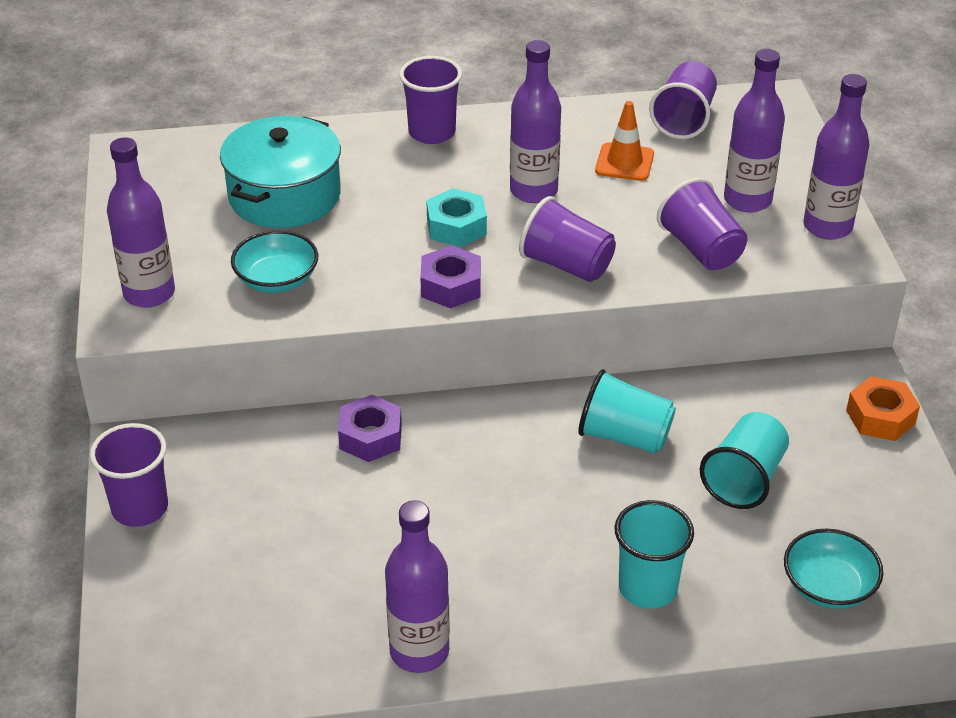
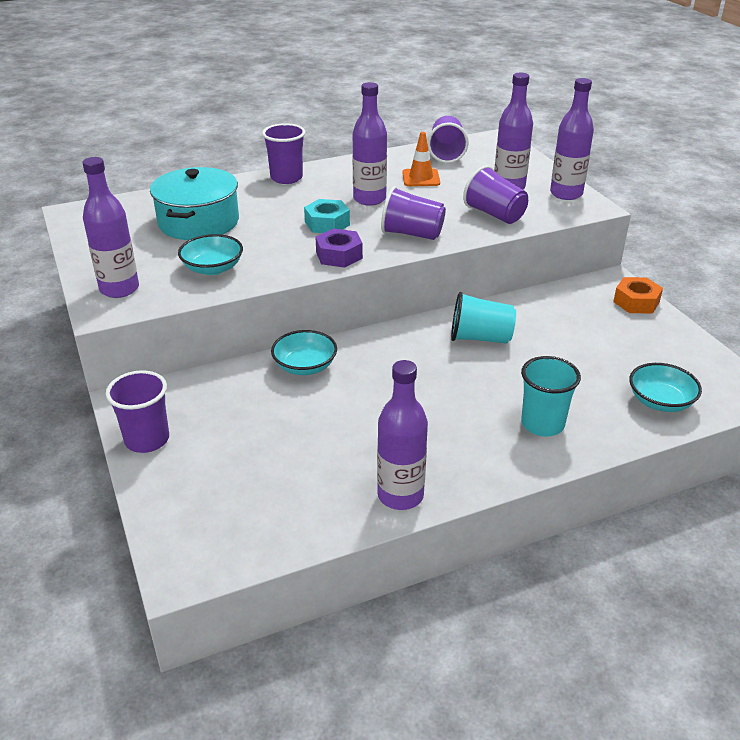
camera: 15 degrees left, 5 degrees down
purple nut [338,395,402,462] -> turquoise bowl [271,330,337,375]
turquoise cup [700,412,789,509] -> none

